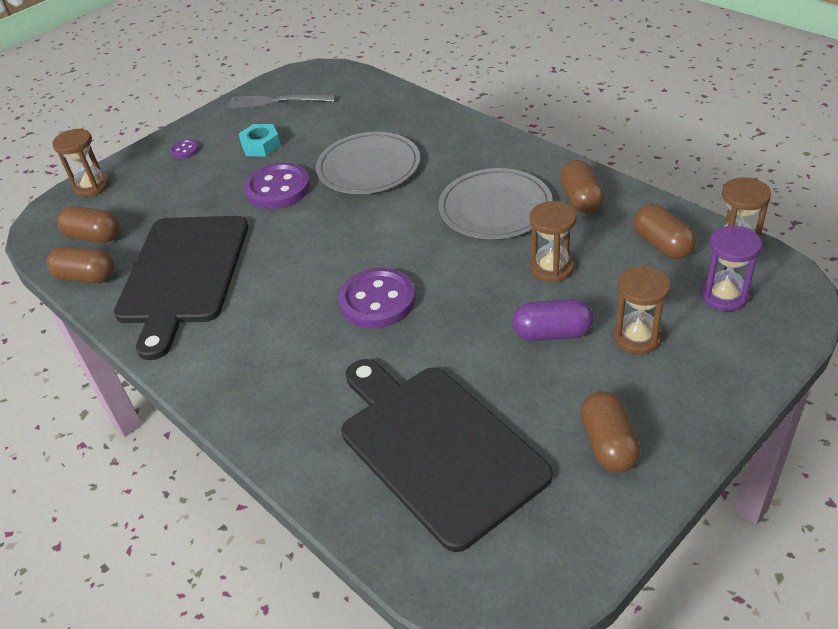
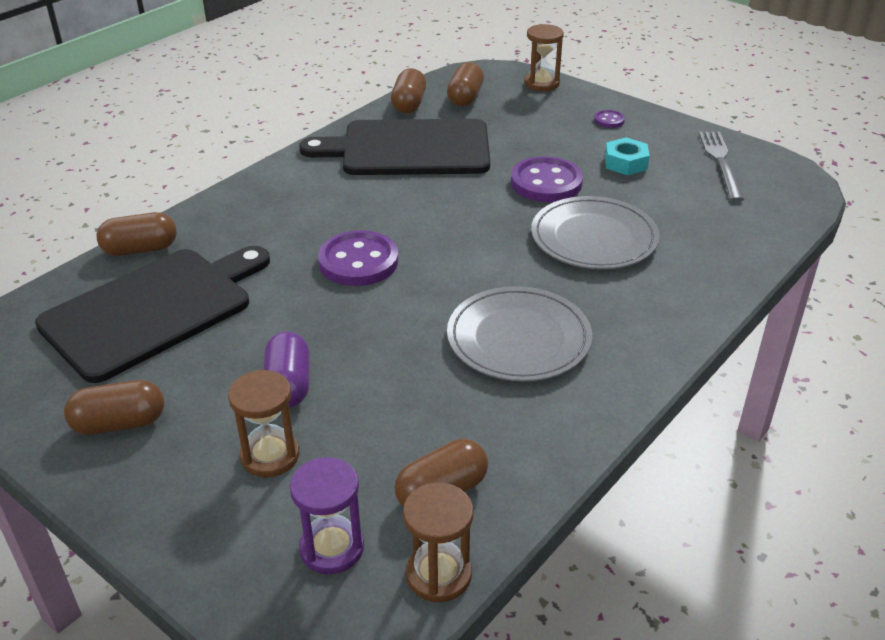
camera: 80 degrees right, 5 degrees down
brown hourglass [530,201,577,282] -> none
brown capsule [560,160,605,214] -> brown capsule moved to [96,212,177,256]

